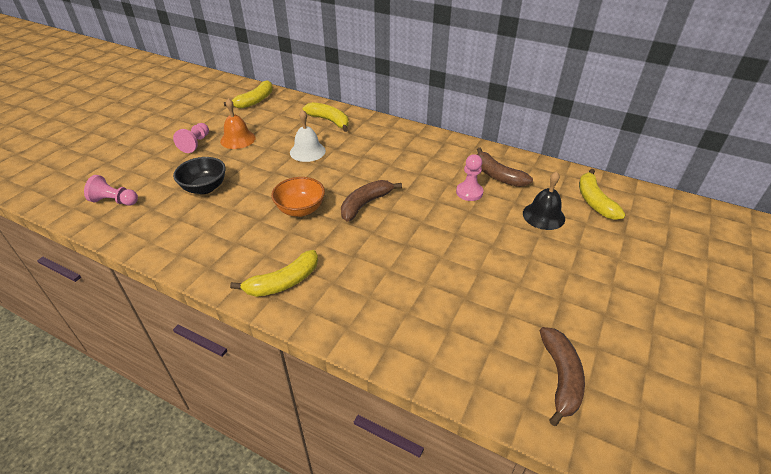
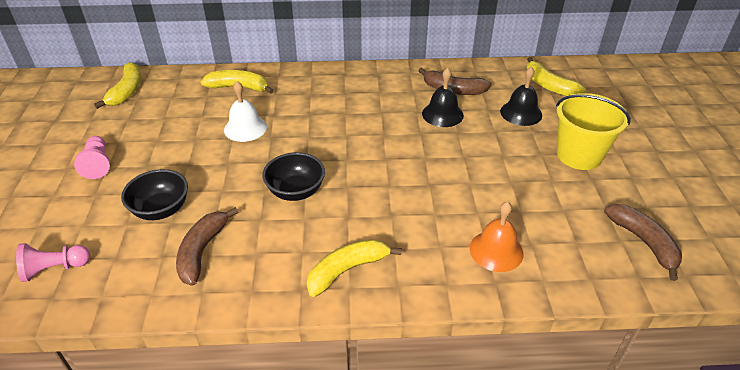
camera: 30 degrees left, 0 degrees up
orange bell [220,98,256,149] -> orange bell moved to [470,201,524,272]
yellow banana [230,250,318,297] -> yellow banana turned 150 degrees counterclockwise [307,239,402,297]
orange bowl [271,177,325,217] -> black bowl [263,152,325,201]
brown banana [341,180,402,222] -> brown banana moved to [176,207,238,286]
pink pawn [456,154,483,201] -> black bell [422,68,464,127]
none -> yellow bucket [556,93,631,170]

